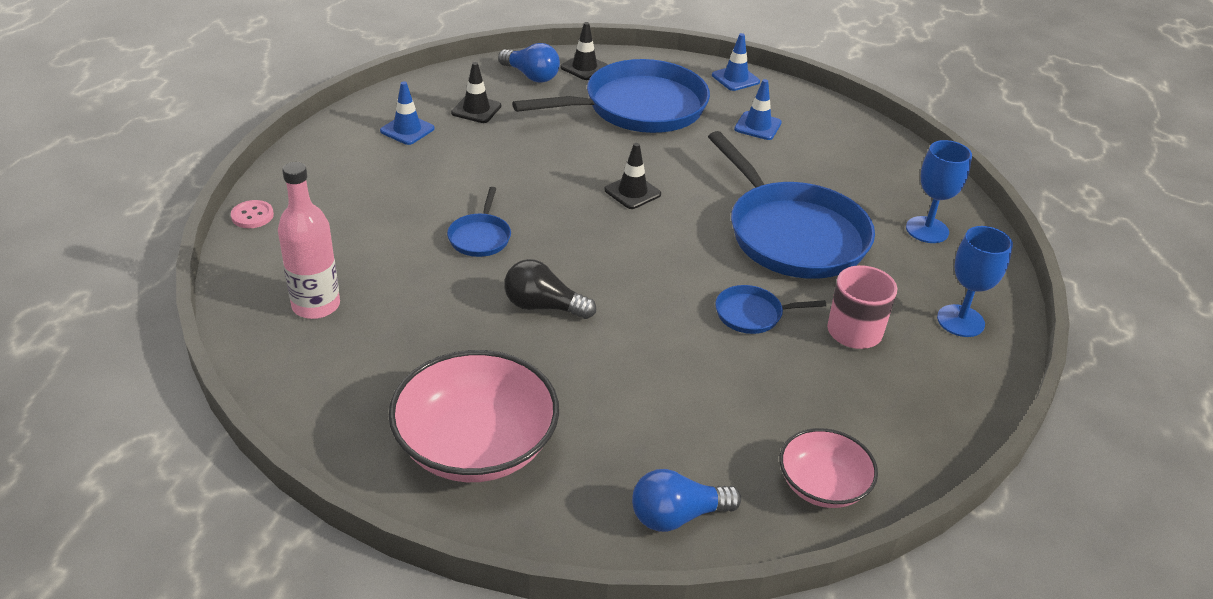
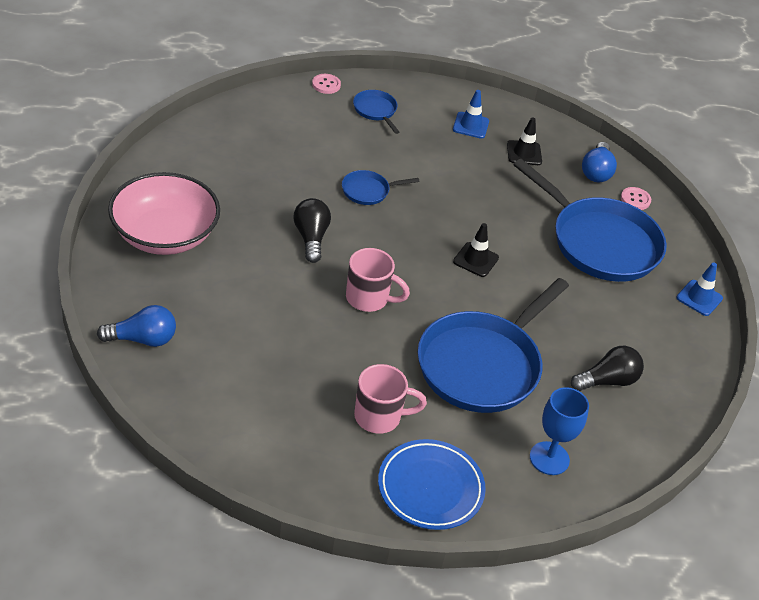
camera: 65 degrees right, 5 degrees up
pink bottle [278,162,340,319] -> none
black traffic cone [560,22,608,80] -> pink button [621,187,651,210]
blue light bulb [632,469,741,532] -> blue light bulb turned 120 degrees clockwise [97,305,176,347]
blue pan [715,285,827,334] -> blue pan moved to [353,90,399,134]
blue traffic cone [734,79,782,140] -> none
pink bowl [779,428,878,508] -> none
blue goblet [937,226,1013,337] -> blue plate [378,439,486,530]
none -> pink mug [346,248,410,312]
none -> black light bulb [571,346,644,391]

